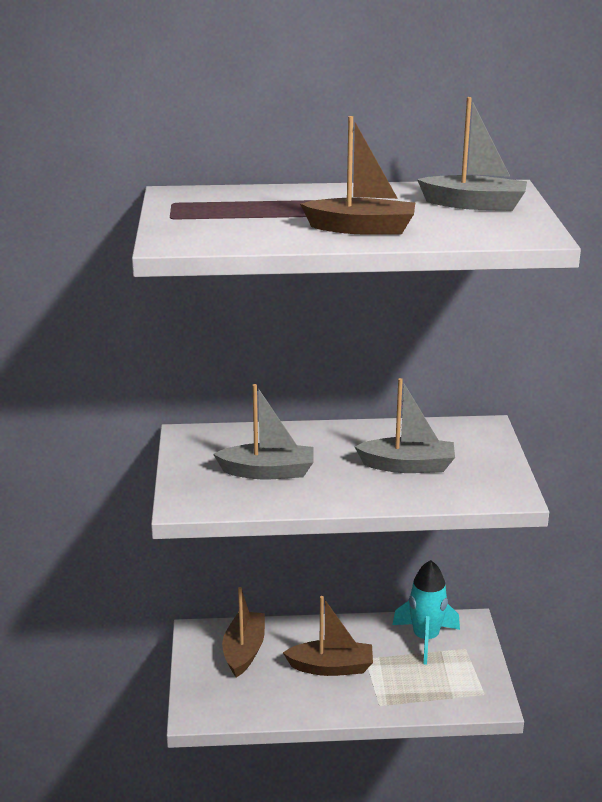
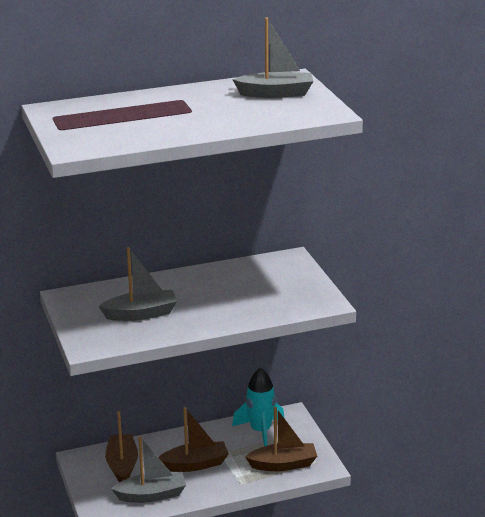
camera: 15 degrees left, 0 degrees up
brown boat [300,116,415,235] -> brown boat moved to [245,407,317,471]
grey boat [355,378,455,473] -> grey boat moved to [111,437,186,503]

